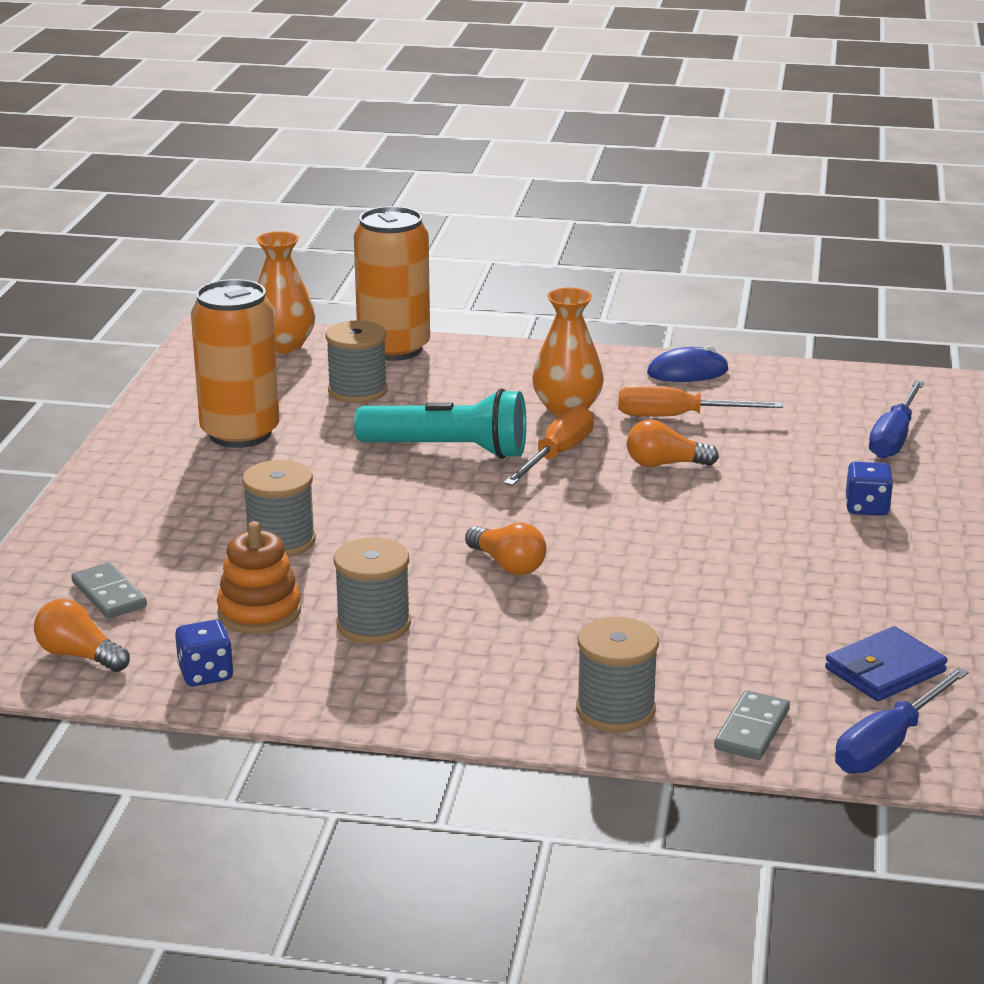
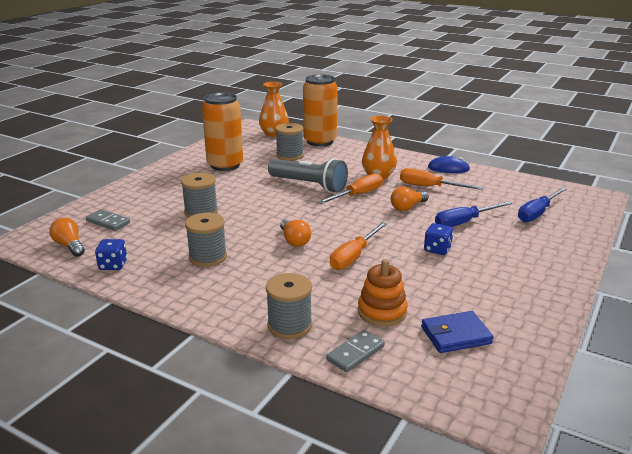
camera: 20 degrees right, 0 degrees up
grey domino [71,562,147,619] -> grey domino turned 45 degrees counterclockwise [86,209,130,231]
orange stacking toy [217,521,301,634] -> orange stacking toy moved to [358,259,408,326]
turquoise flashlight [354,388,526,459] -> grey flashlight [268,158,348,193]
orange light bulb [627,419,719,467] -> orange light bulb turned 60 degrees counterclockwise [391,187,429,211]
blue screwdriver [835,667,969,774] -> blue screwdriver moved to [435,201,512,227]
blue dice [846,462,893,516] -> blue dice moved to [424,223,453,255]
none -> orange screwdriver [330,222,387,270]

